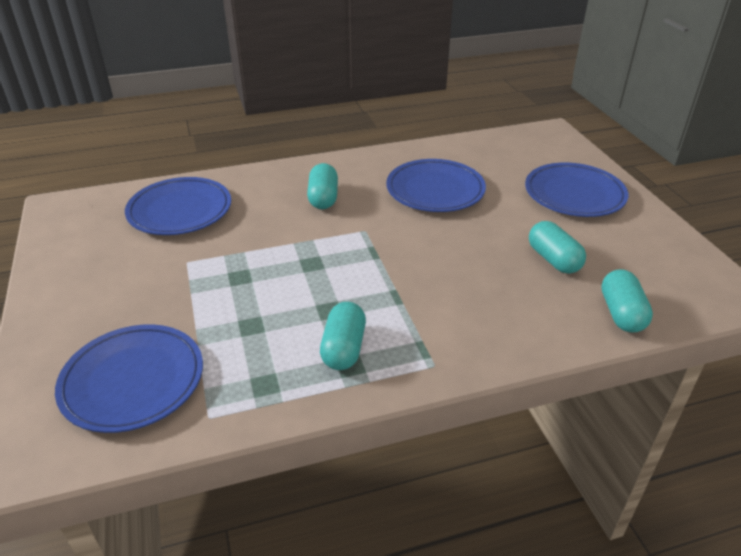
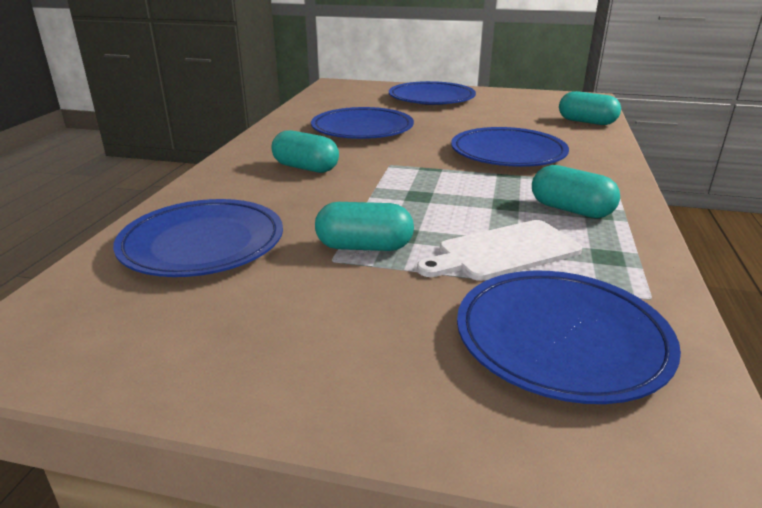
camera: 60 degrees left, 10 degrees down
turquoise capsule [529,221,586,274] -> turquoise capsule moved to [315,202,414,251]
none -> white cutting board [417,220,582,281]
none -> blue plate [451,127,569,167]

